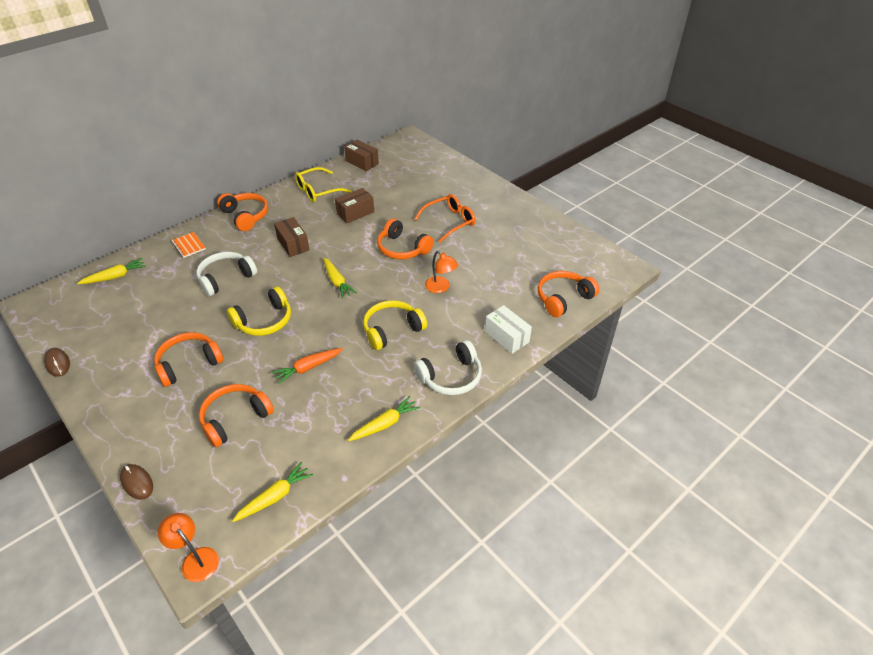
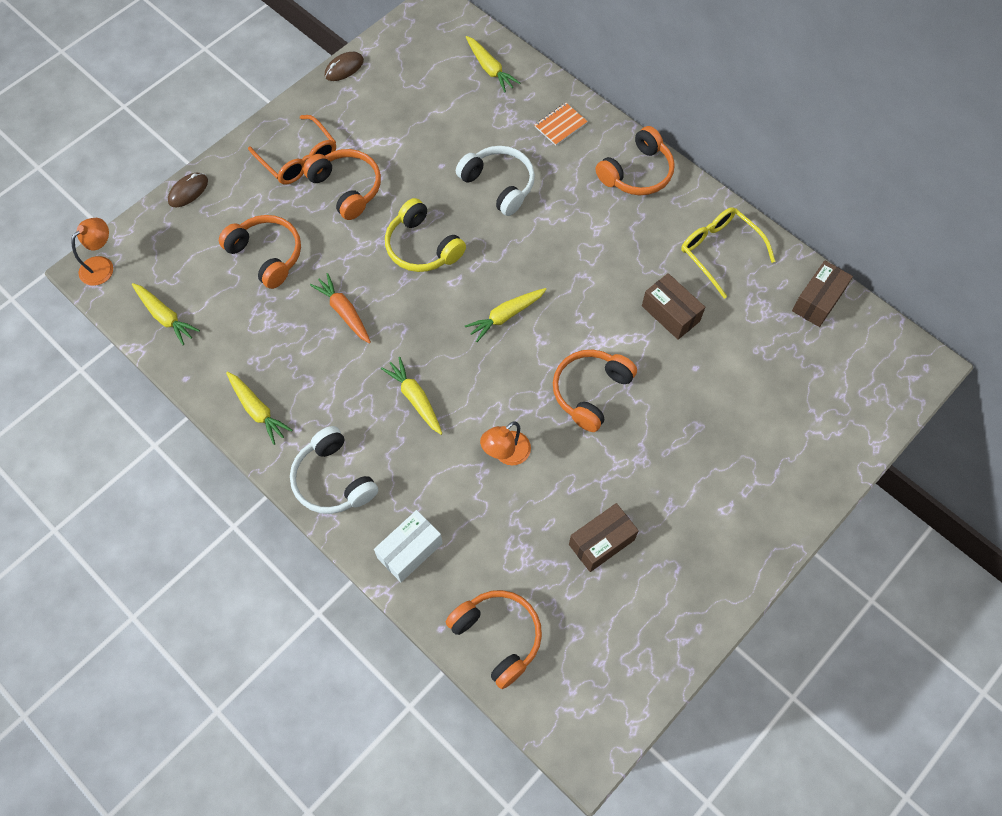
camera: 85 degrees right, 20 degrees up
brown box [274,217,310,257] -> brown box moved to [569,503,639,572]
yellow headphones [363,300,427,350] -> yellow carrot [381,357,442,435]
orange glasses [414,194,475,243] -> orange glasses moved to [248,115,336,184]

